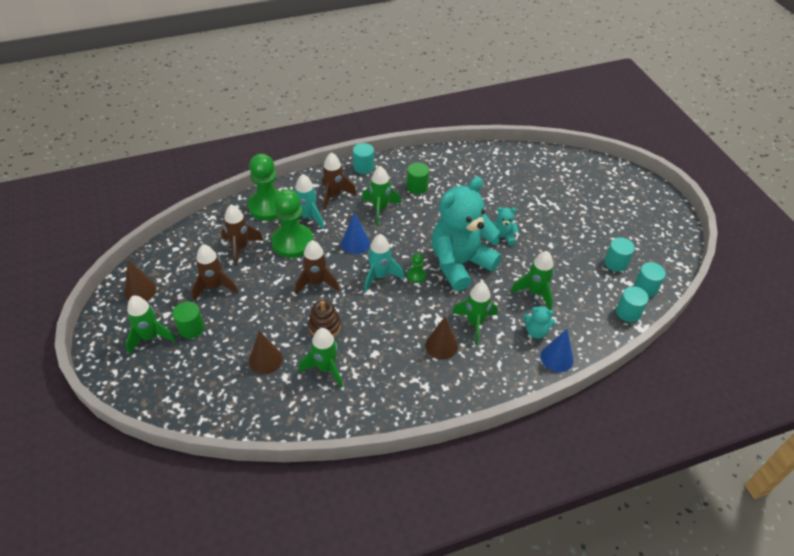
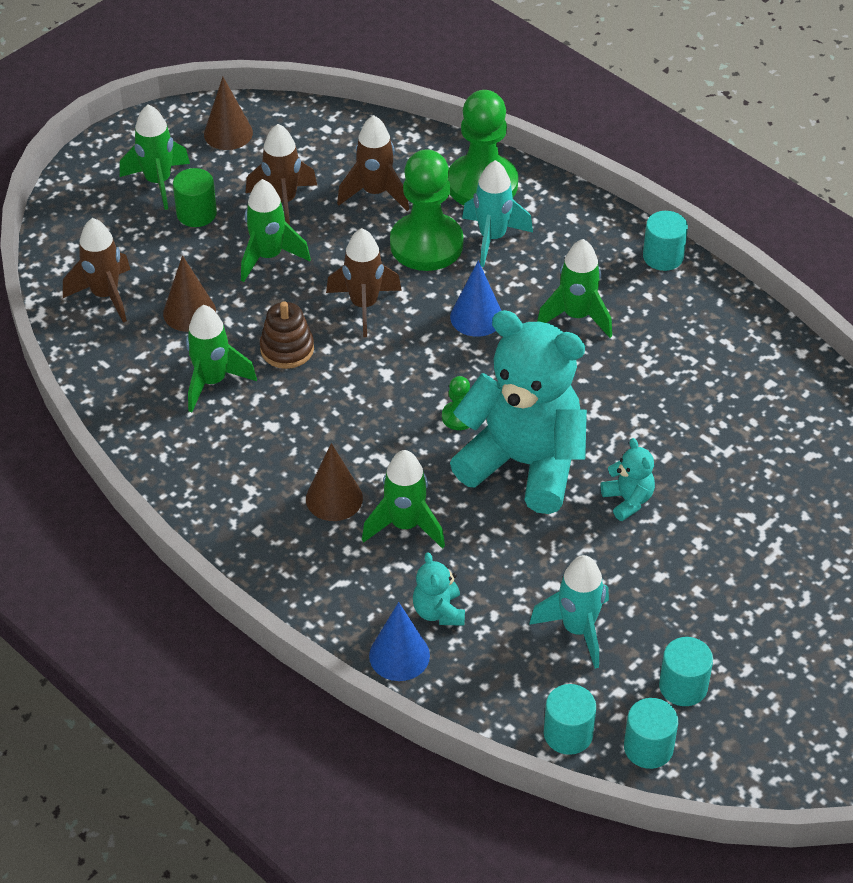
camera: 65 degrees right, 0 degrees up
brown rocket [322,152,357,210] -> brown rocket moved to [63,218,131,323]
turquoise rocket [364,234,404,292] -> turquoise rocket moved to [529,555,609,669]
green cylinder [407,162,429,194] -> none
green rocket [511,251,554,310] -> green rocket moved to [241,179,311,282]

